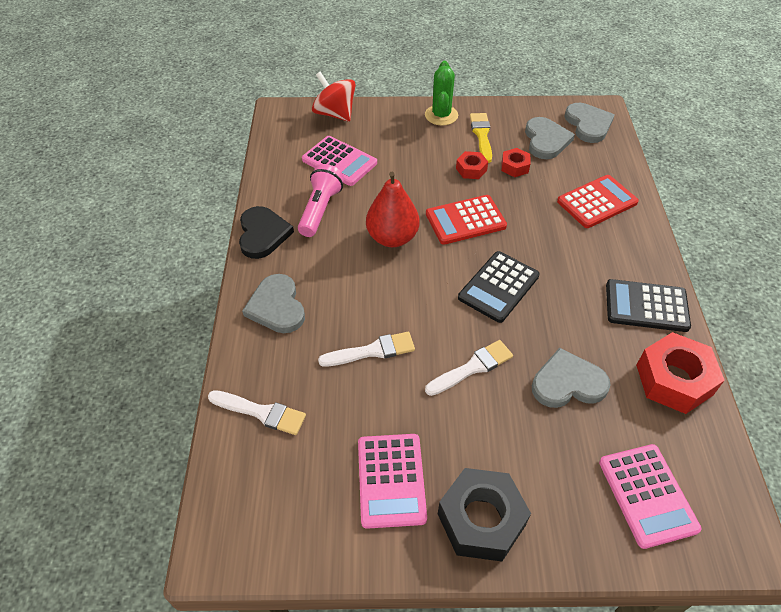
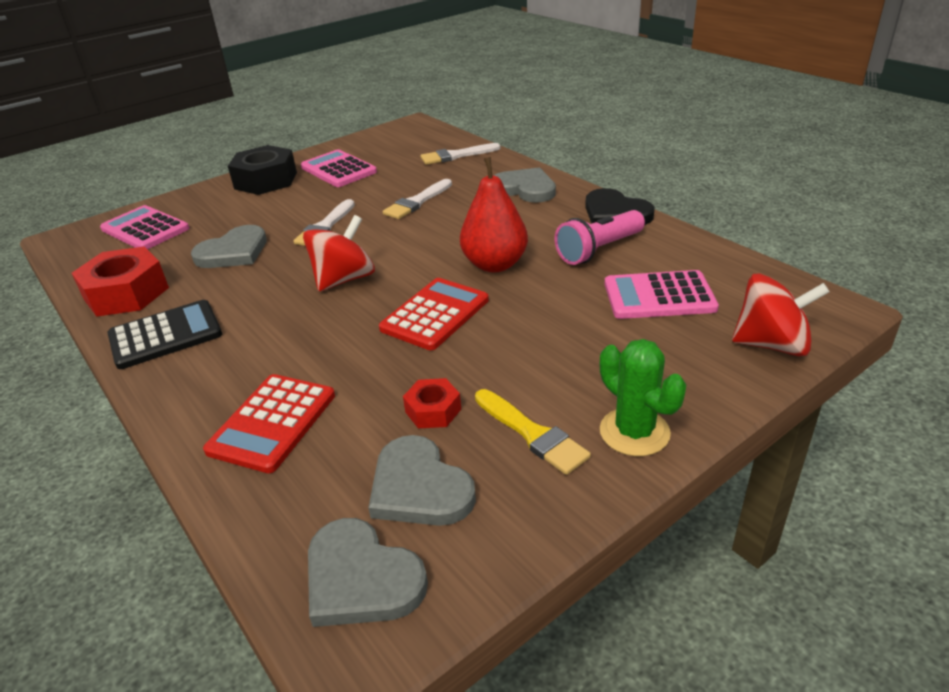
camera: 145 degrees right, 15 degrees down
pink flashlight [298,164,344,237] -> pink flashlight turned 75 degrees clockwise [555,210,645,265]
red nut [456,151,488,179] -> none
black calculator [458,251,540,323] -> red spinning top [303,215,375,292]

